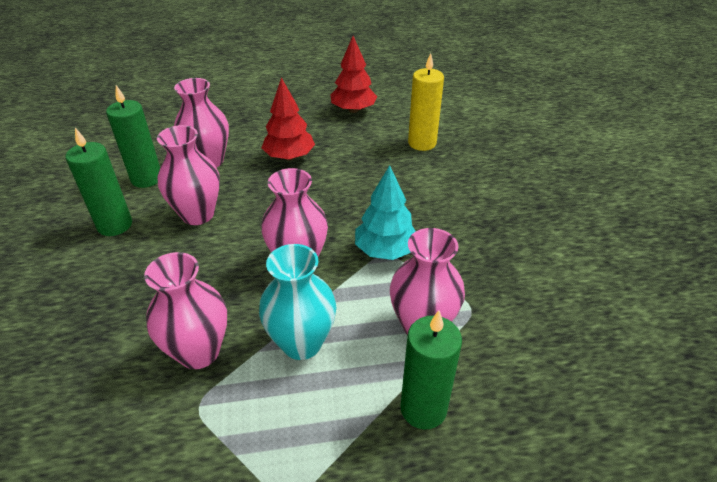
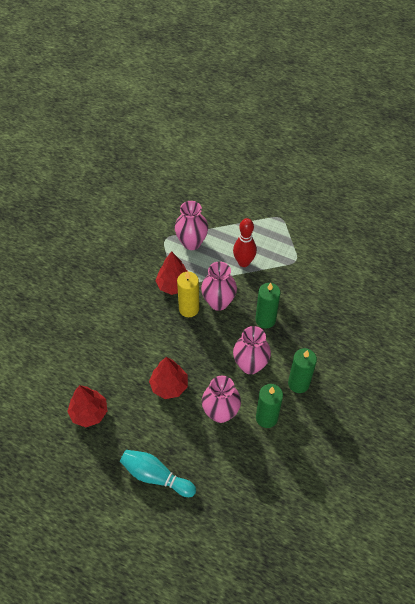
camera: 145 degrees left, 15 degrees up
pink vase [144,252,227,369] -> none
turquoise vase [259,244,336,360] -> red bowling pin [233,218,257,267]
turquoise tree [355,165,416,260] -> red tree [155,251,187,295]
green candle [400,311,462,430] -> green candle moved to [255,283,280,328]
yellow candle [408,53,444,151] -> yellow candle moved to [177,271,199,317]
none -> turquoise bowling pin [120,450,196,497]

